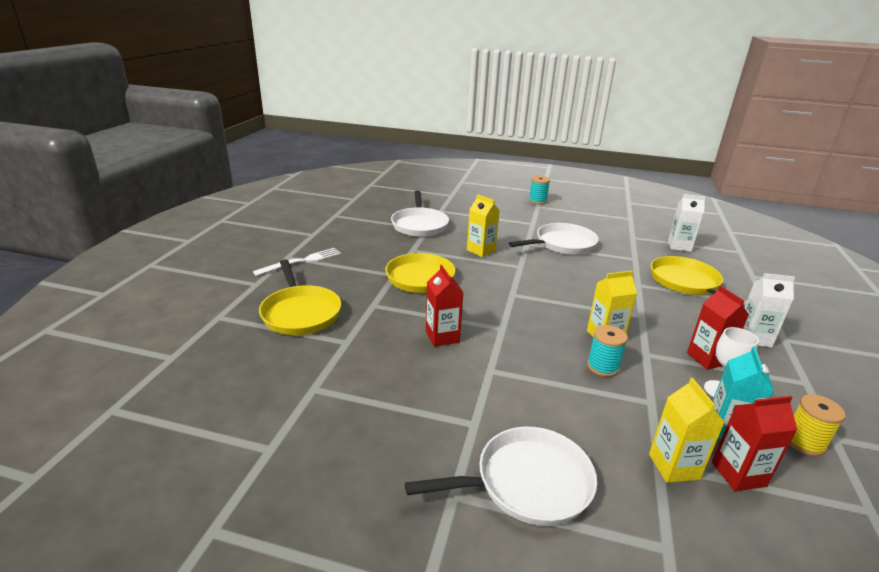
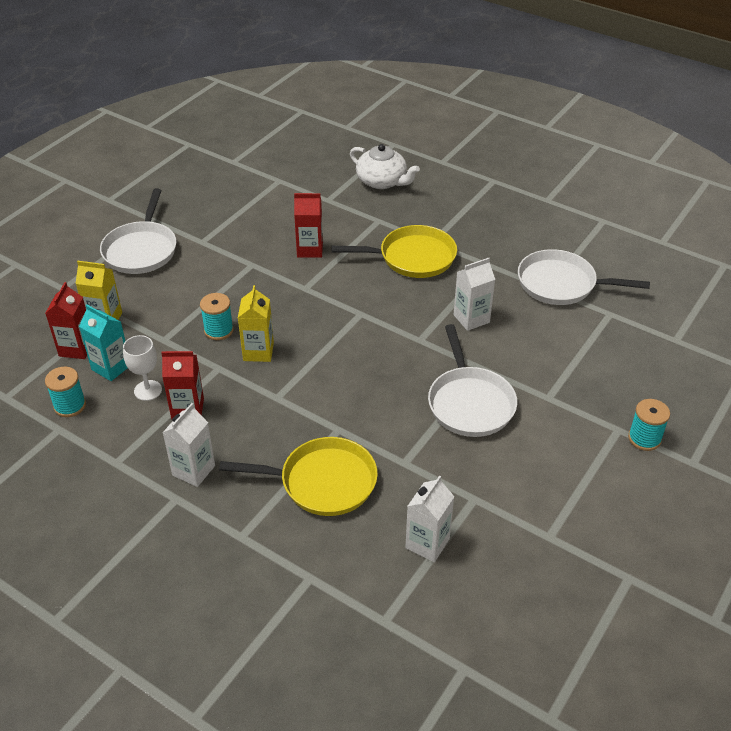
camera: 110 degrees right, 15 degrees up
white fork [253,248,341,276] -> none
yellow pan [259,259,341,335] -> white teapot [350,144,420,189]
yellow carton [467,194,500,257] -> white carton [454,258,495,331]
yellow spool [789,394,846,456] -> turquoise spool [45,367,86,417]

